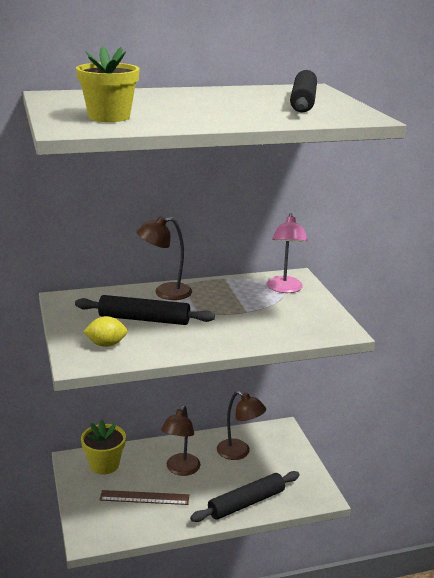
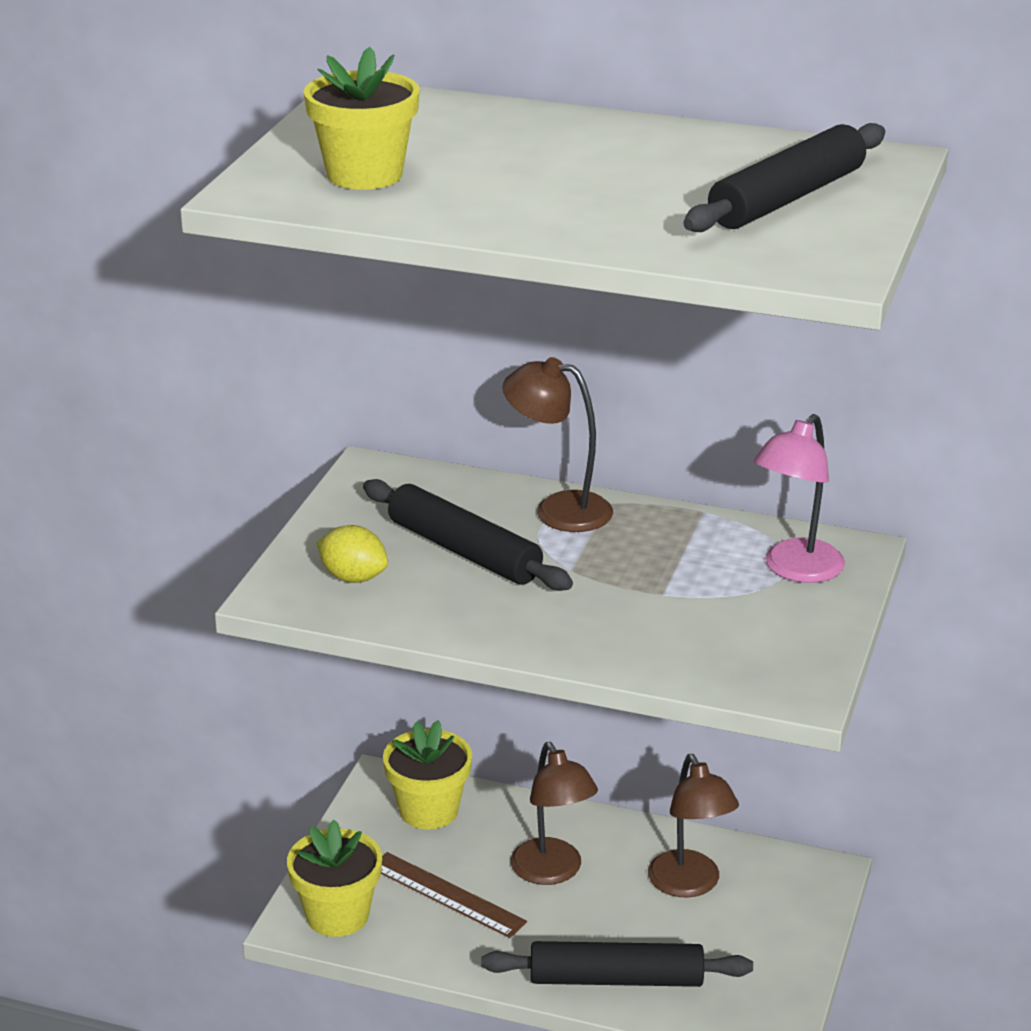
camera: 35 degrees right, 5 degrees up
brown lamp [161,405,201,476] -> brown lamp turned 75 degrees counterclockwise [511,742,598,885]
none -> yellow flower pot [287,820,382,937]

